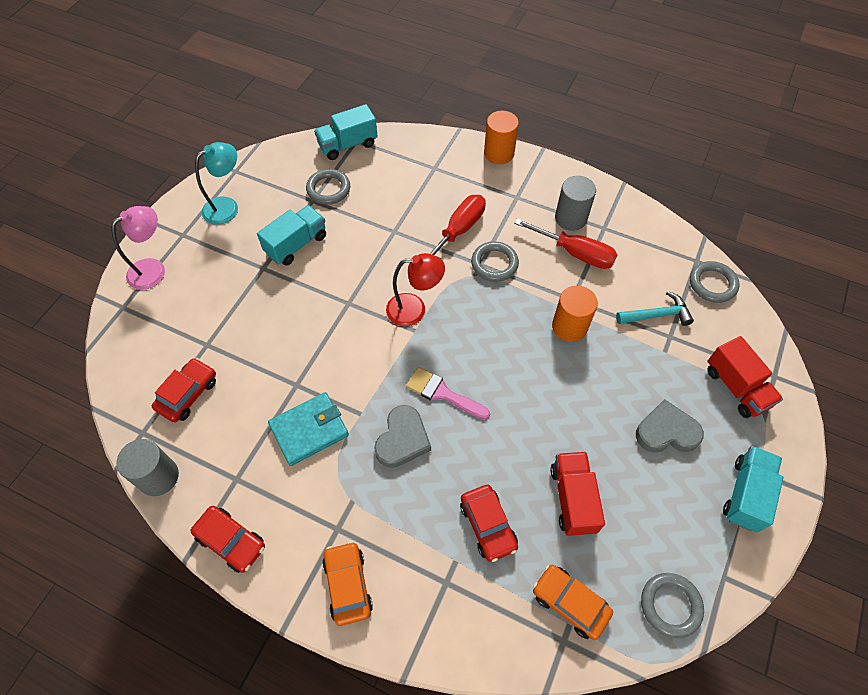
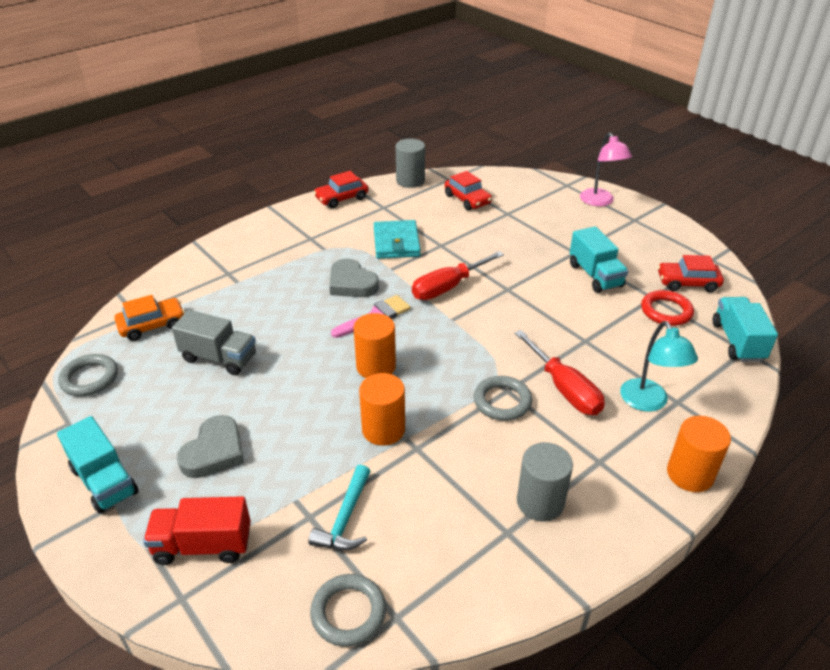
camera: 115 degrees right, 20 degrees down
turquoise lamp [195,142,238,225] -> turquoise lamp moved to [620,321,698,412]
grey ring [306,169,350,205] -> red ring [641,290,694,326]
orange car [322,541,373,626] -> none
red lamp [386,253,445,326] -> none
red car [460,485,518,562] -> red car moved to [658,255,724,292]
red screwdriver [514,218,618,269] -> red screwdriver moved to [412,251,504,300]
red truck [550,452,605,536] -> grey truck [172,310,256,375]
none -> orange cylinder [354,313,396,378]

